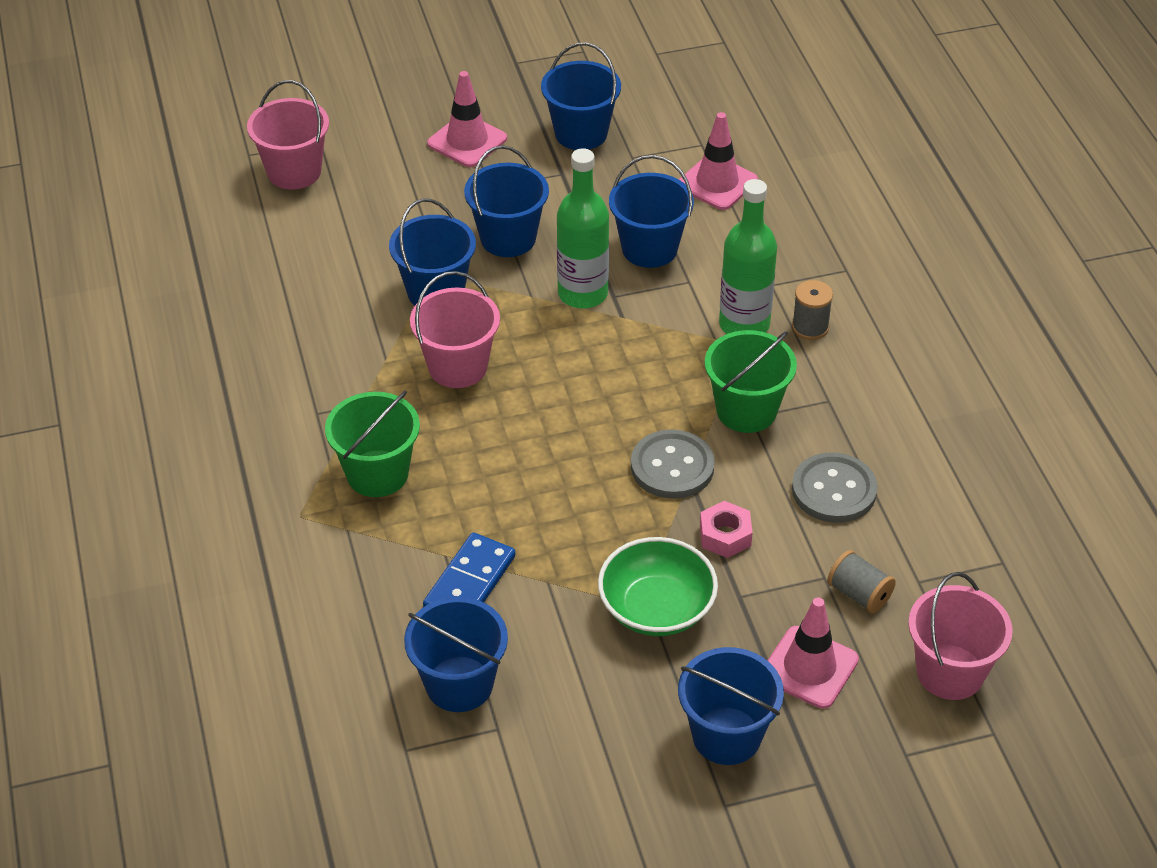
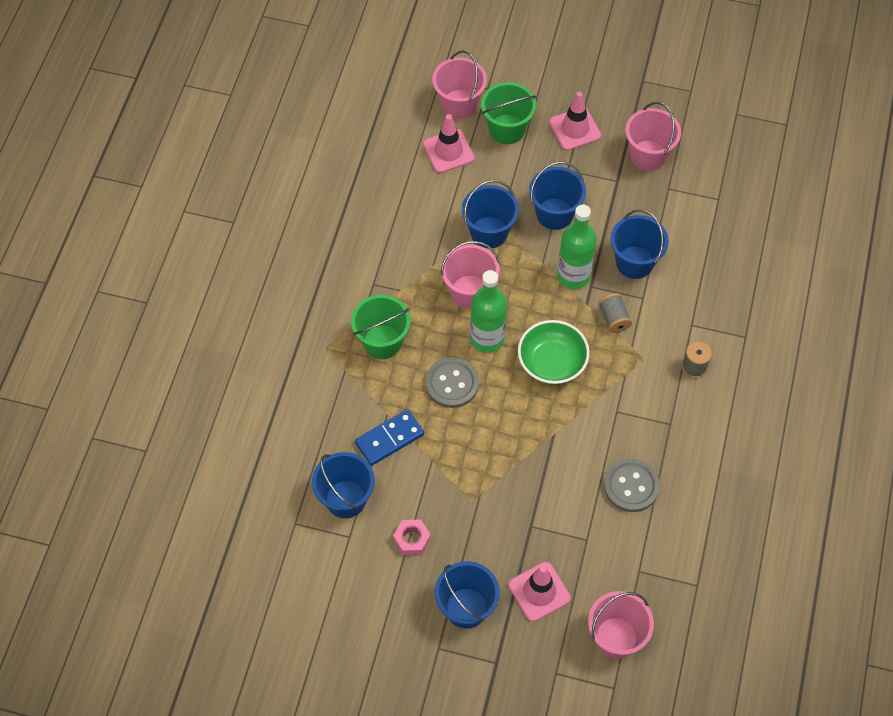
camera: 30 degrees right, 15 degrees up
blue bucket [541,43,621,150] -> pink bucket [625,102,681,171]
green bowl [598,537,718,636] -> green bowl moved to [518,320,590,384]
grey button [631,429,715,499] -> grey button moved to [425,357,479,408]
pink traffic cone [679,112,758,210] -> pink traffic cone moved to [423,114,475,173]
pink nut [700,501,753,558] -> pink nut moved to [393,520,431,555]
green bucket [705,330,797,433] -> green bucket moved to [481,82,536,144]
green bottle [719,179,777,334] -> green bottle moved to [470,270,507,353]
grey spool [827,550,896,613] -> grey spool moved to [598,293,632,333]

